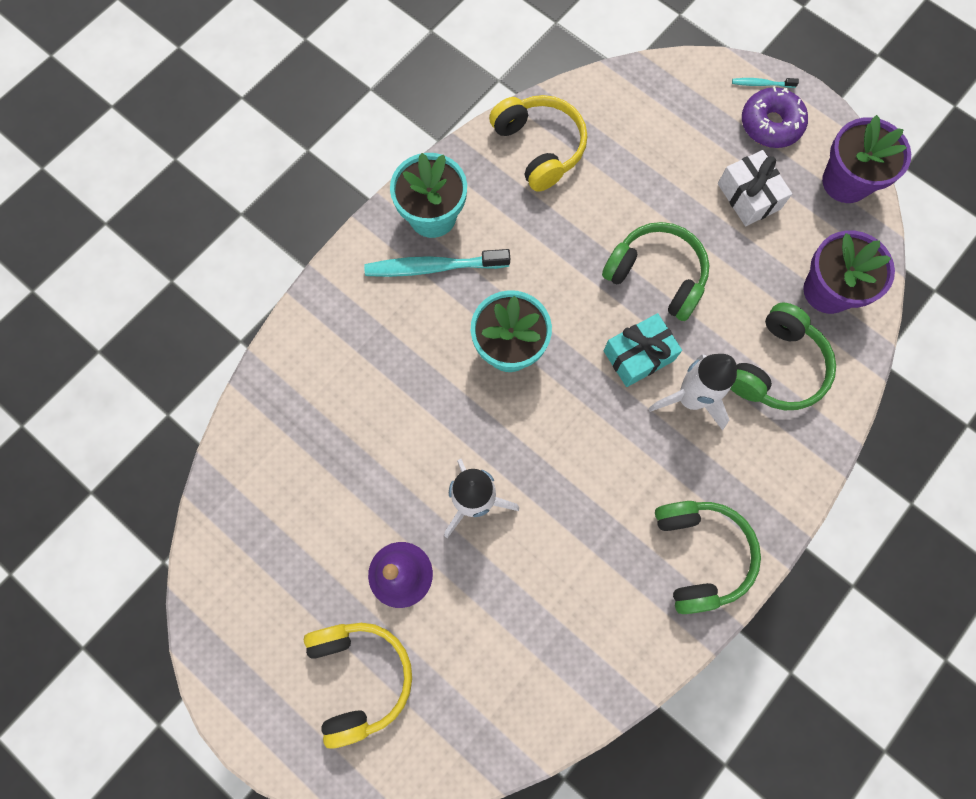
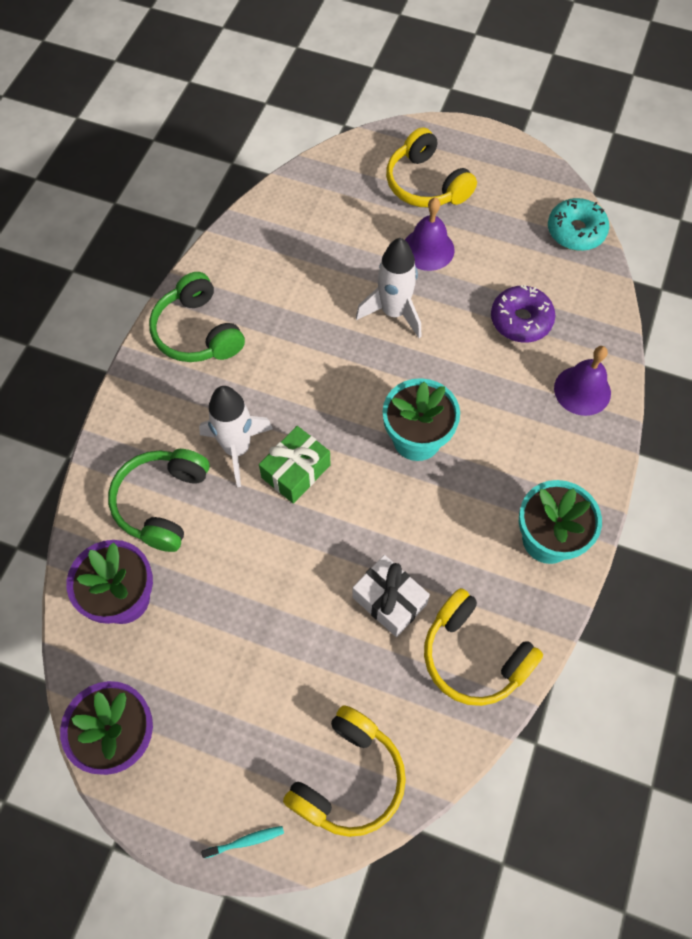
camera: 160 degrees right, 10 degrees down
turquoise toothbrush [364,249,510,277] -> none
green headphones [602,222,709,321] -> none
turquoise gift [603,313,682,387] -> green gift [259,426,331,504]
white gift [718,150,792,226] -> white gift moved to [352,555,430,637]
purple donut [742,86,808,148] -> purple donut moved to [491,285,555,342]
none -> yellow headphones [283,705,406,837]
none -> turquoise donut [548,198,609,251]
none -> purple bell [554,346,611,416]

